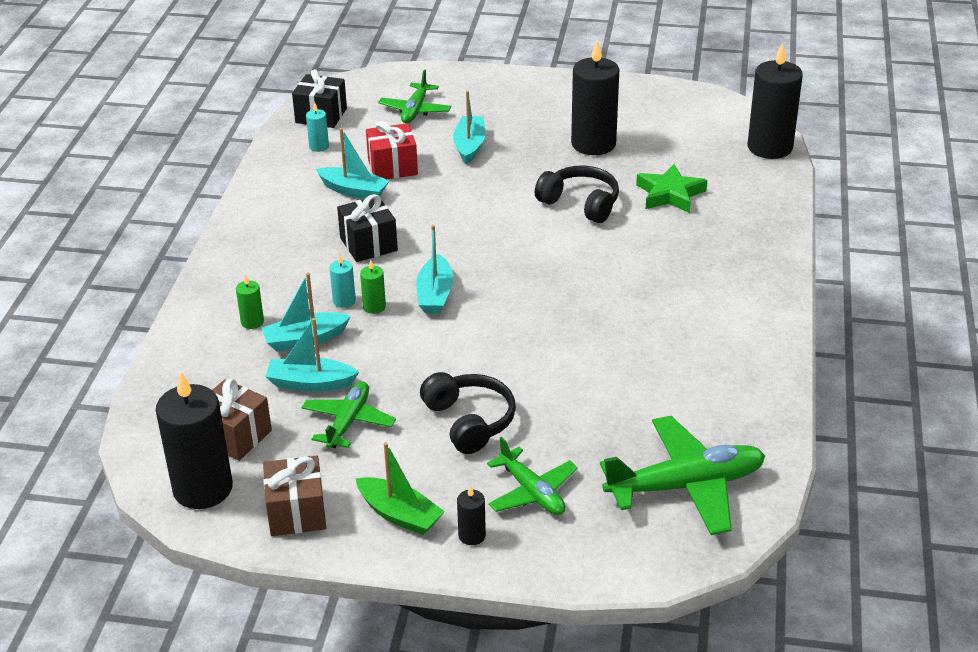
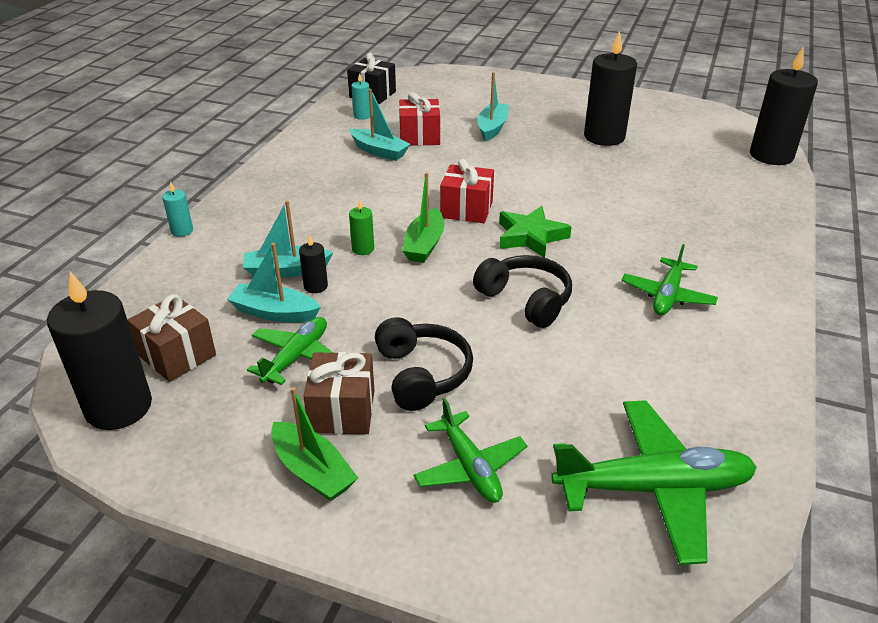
camera: 10 degrees right, 0 degrees up
green candle [236,274,264,329] -> none
brown gift [263,456,326,536] -> brown gift moved to [303,352,374,434]
turquoise candle [329,254,356,308] -> turquoise candle moved to [162,181,193,237]
black gift [337,194,398,262] -> none
green plane [378,70,451,123] -> green plane moved to [621,244,718,315]
turquoise boat [416,225,453,314] -> green boat [402,172,444,263]
black candle [457,485,486,545] -> black candle moved to [299,235,328,293]
black headphones [535,165,619,223] -> black headphones moved to [473,255,572,328]
green star [636,164,707,213] -> green star moved to [499,206,572,258]
none -> red gift [440,159,494,223]

